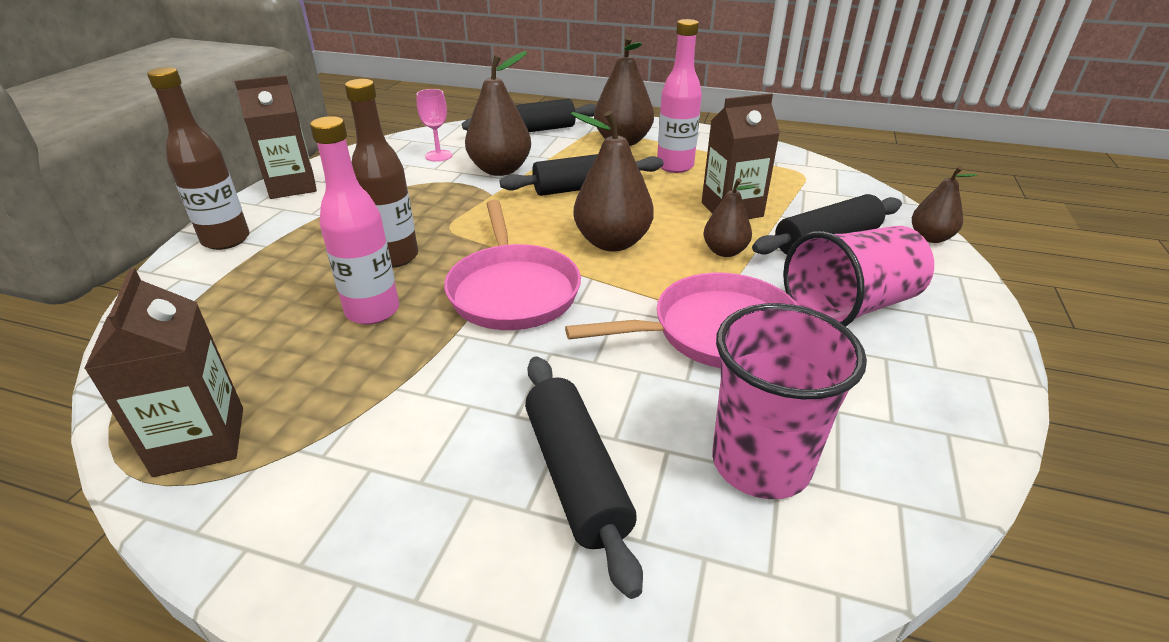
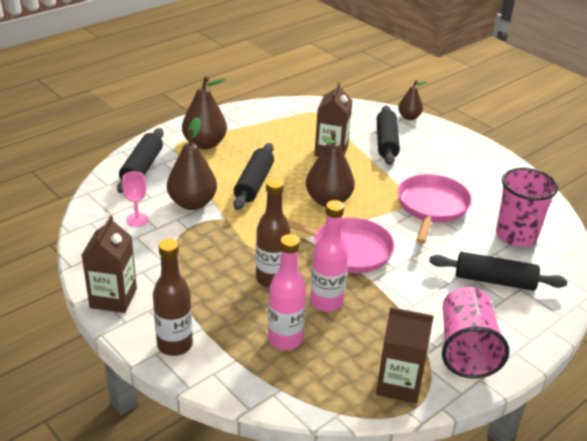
camera: 60 degrees left, 0 degrees up
pink bottle [657,19,702,173] -> pink bottle moved to [268,234,306,350]
brown pear [703,178,755,257] -> none
pink cup [783,226,934,327] -> pink cup moved to [442,287,509,379]

